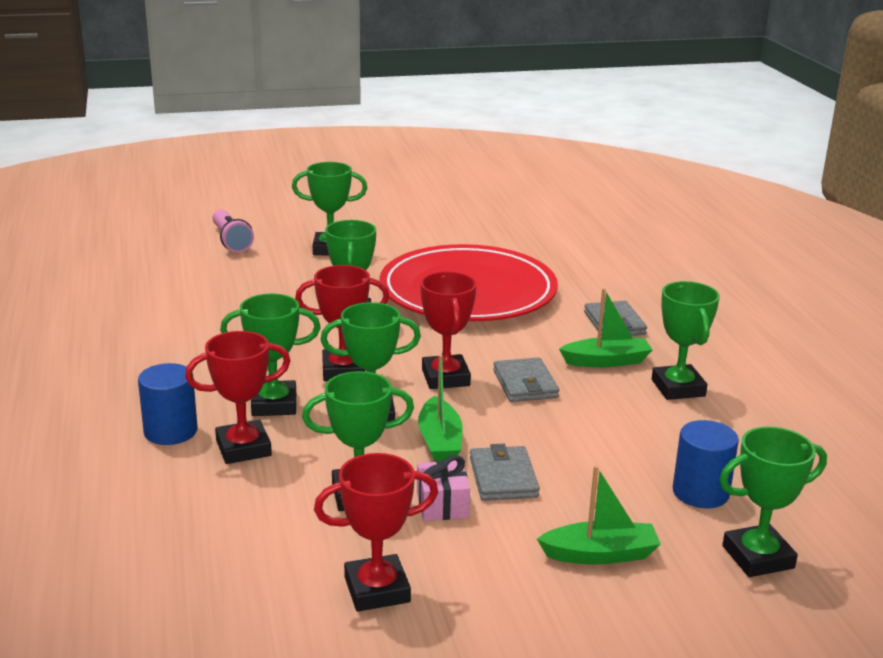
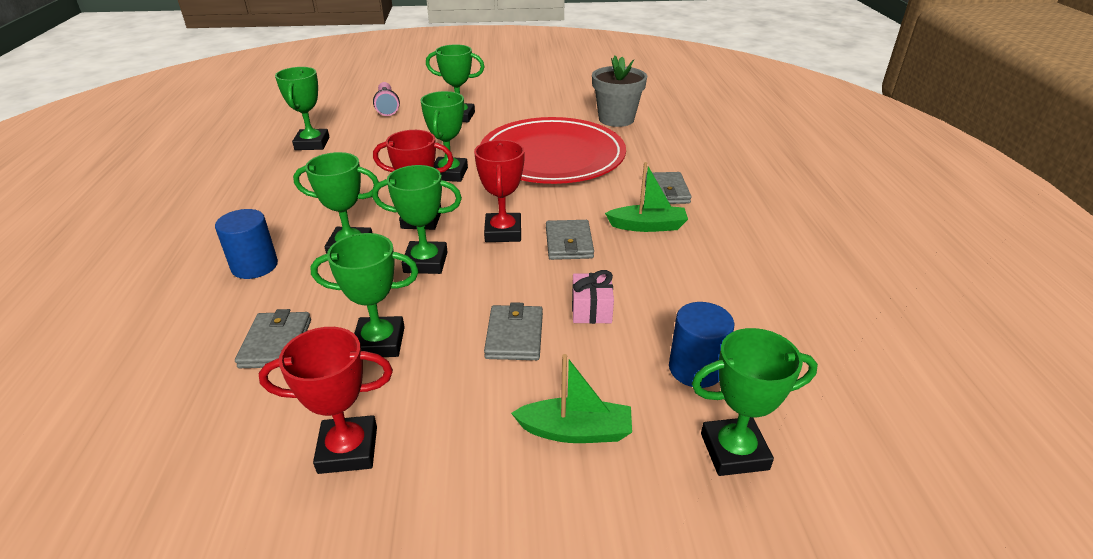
camera: 10 degrees right, 10 degrees up
red trophy [185,331,291,464] -> none
pink gift [417,455,470,521] -> pink gift moved to [572,270,614,324]
green boat [418,355,463,462] -> none
green trophy [652,281,720,400] -> green trophy moved to [275,67,329,150]
none -> grey wallet [235,309,311,368]
none -> grey flower pot [592,55,647,127]

